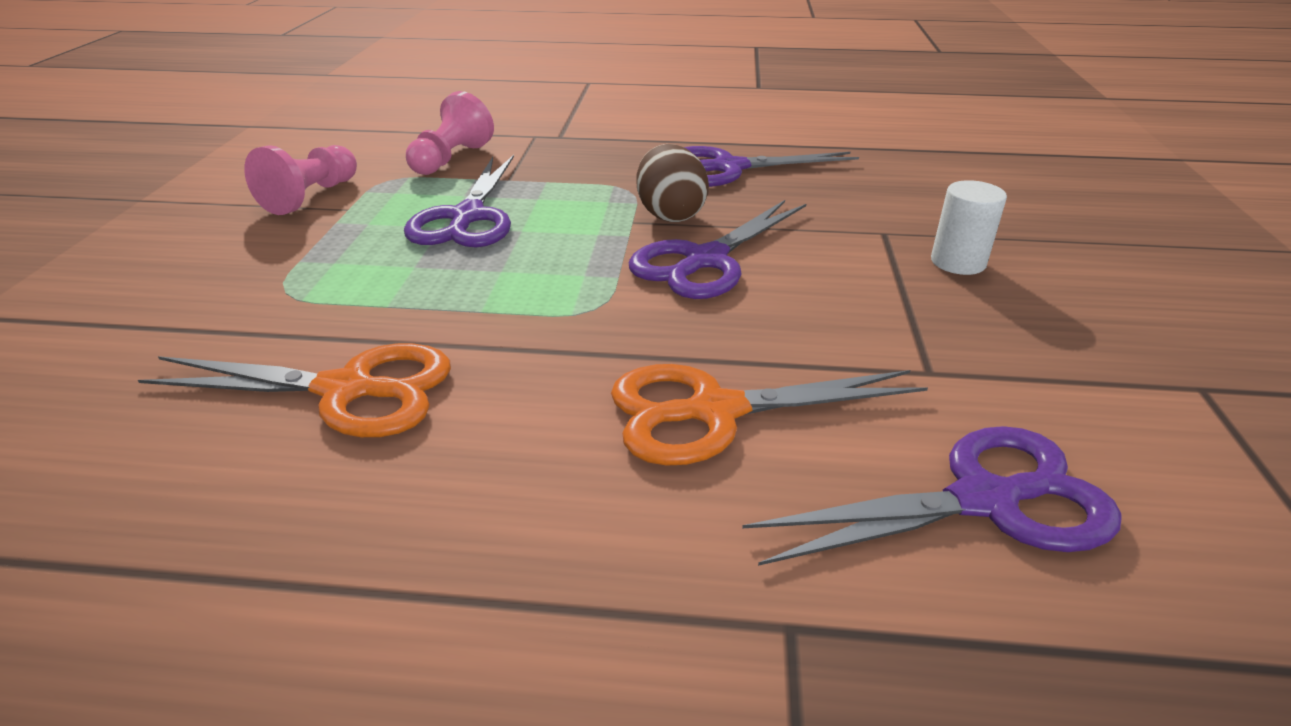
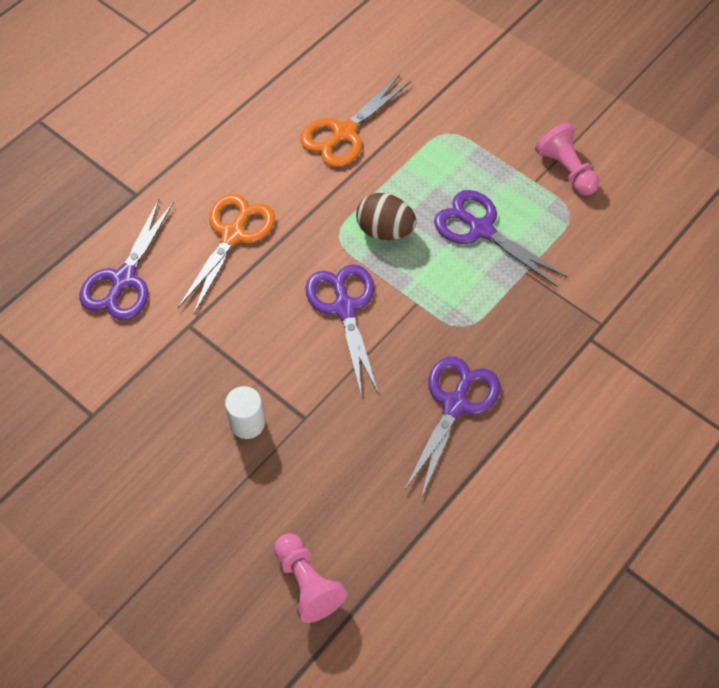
camera: 125 degrees right, 25 degrees up
pink pawn [406,91,494,175] -> pink pawn moved to [274,533,347,623]
brown egg [636,144,709,222] -> brown egg moved to [356,193,417,240]

